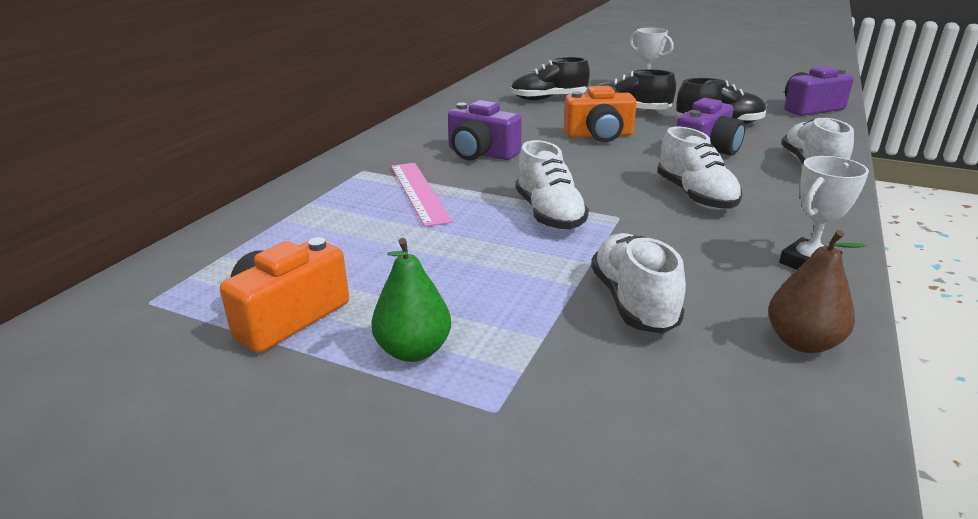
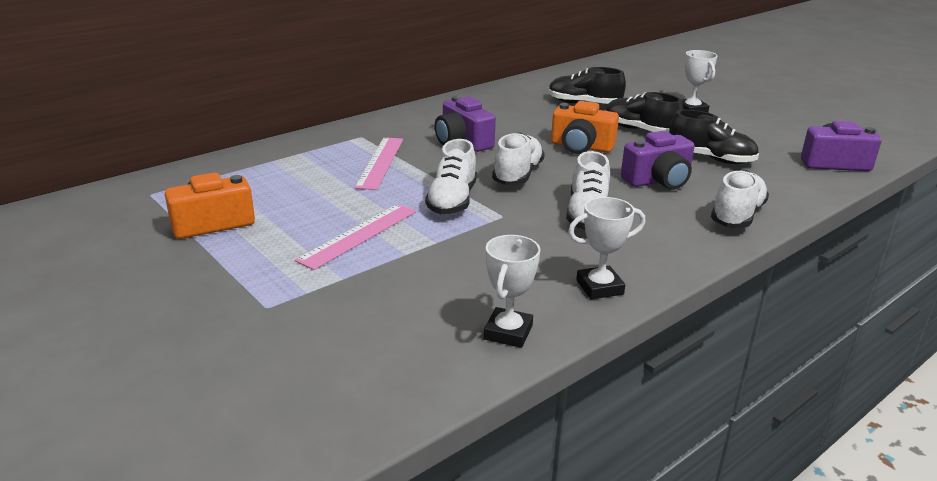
camera: 25 degrees right, 0 degrees up
green pear [371,238,451,362] -> none
white shoe [591,233,686,334] -> white shoe moved to [492,132,545,185]
brown pear [768,230,867,353] -> white trophy [484,235,540,348]
none -> pink ruler [295,204,416,270]

